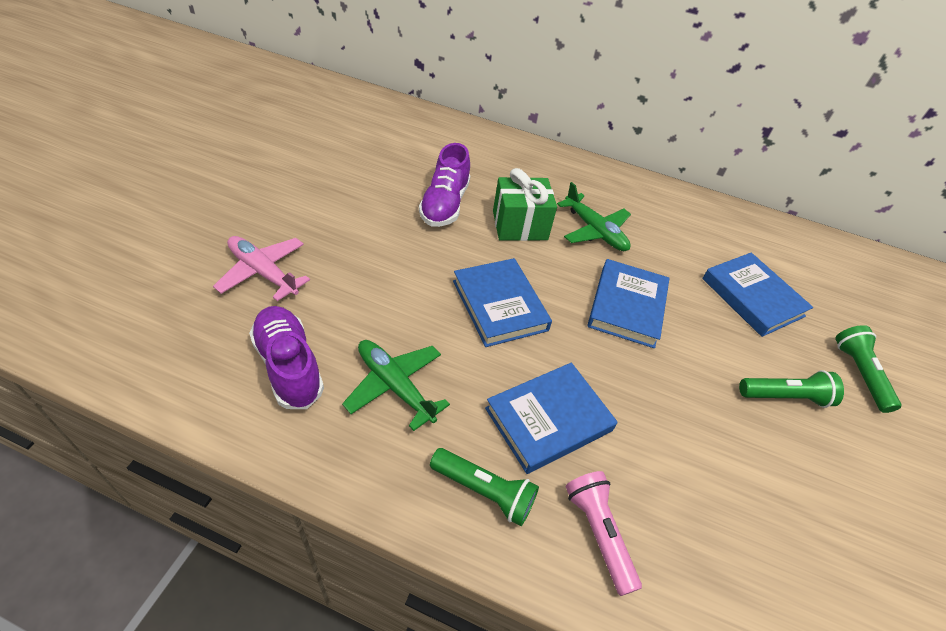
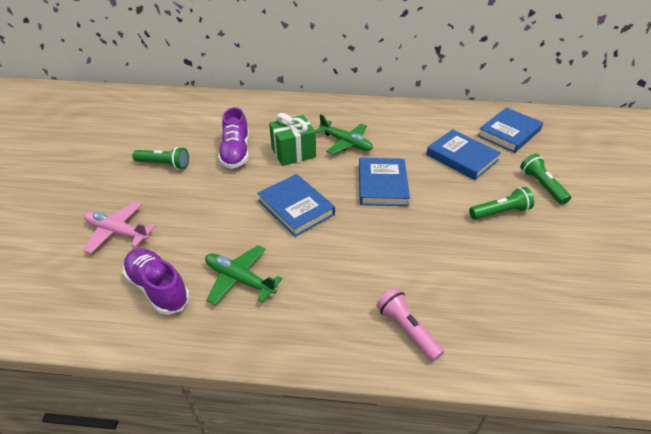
camera: 10 degrees left, 5 degrees down
green flashlight [430,448,539,526] -> green flashlight moved to [132,147,189,169]
blue book [485,363,617,474] -> blue book moved to [477,107,543,153]

